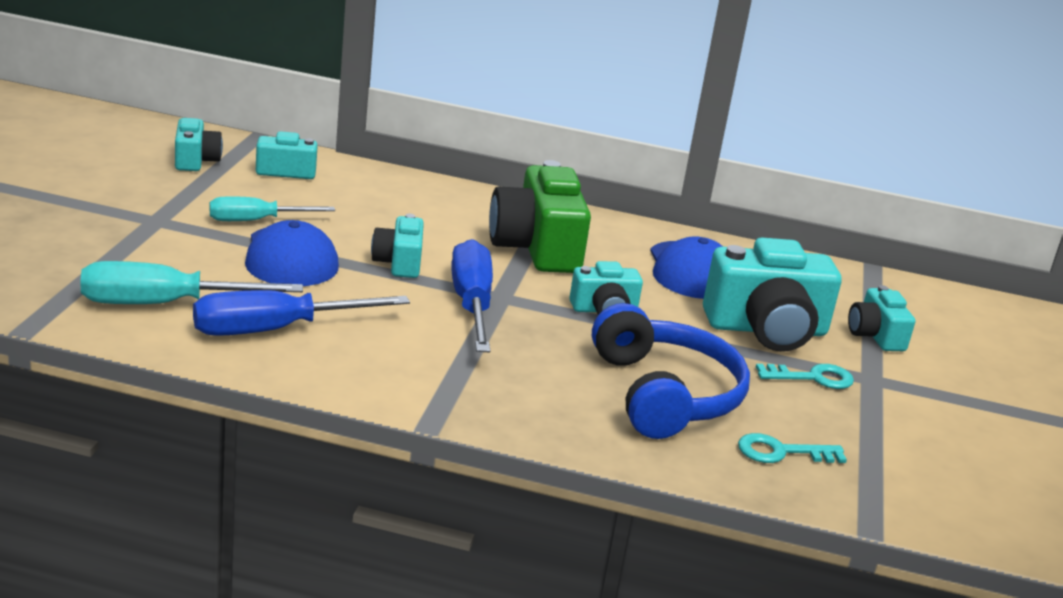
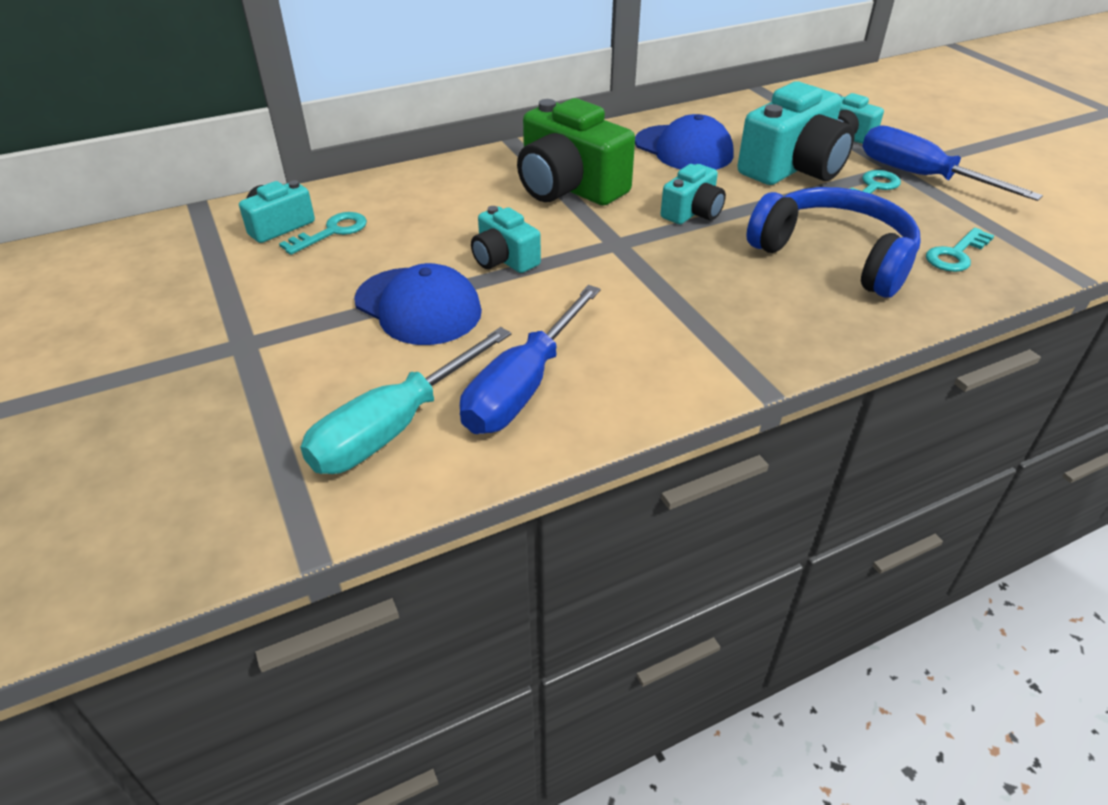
camera: 35 degrees left, 15 degrees up
turquoise camera [175,118,223,171] -> none
turquoise screwdriver [210,196,335,221] -> none
blue screwdriver [451,239,493,352] -> blue screwdriver moved to [862,125,1043,201]
none -> turquoise key [279,212,367,255]

